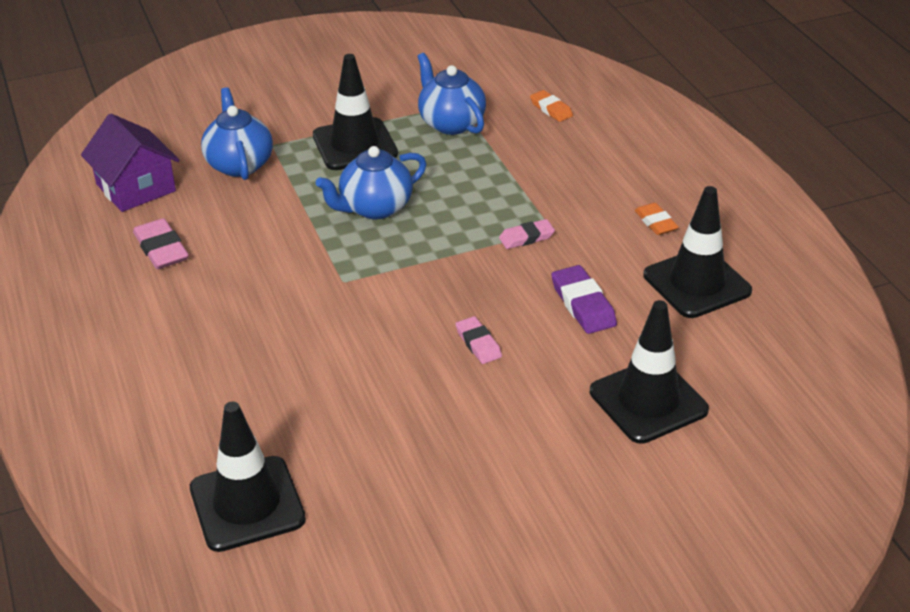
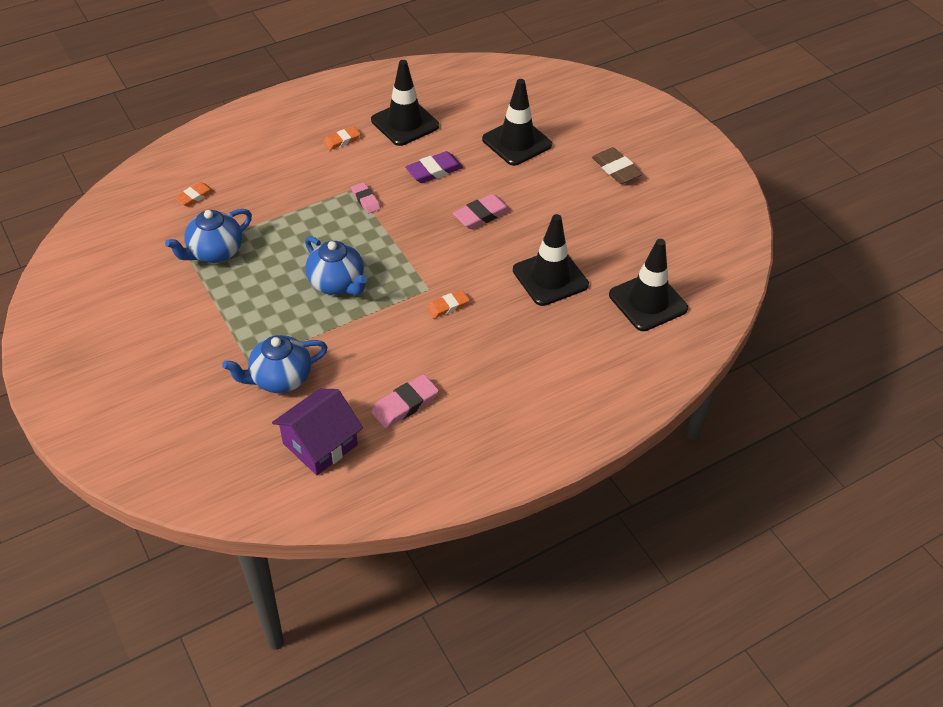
camera: 100 degrees left, 10 degrees up
black traffic cone [313,54,398,170] -> black traffic cone moved to [513,214,589,306]
pink eraser [456,316,502,364] -> pink eraser [453,194,511,229], size x1.51
none -> orange eraser [427,290,469,318]
none -> brown eraser [592,147,643,184]

